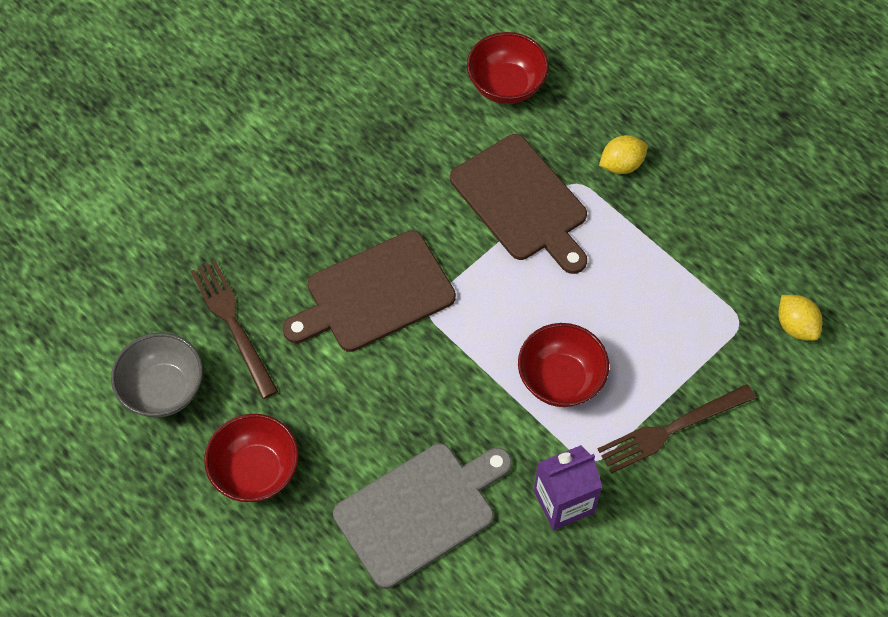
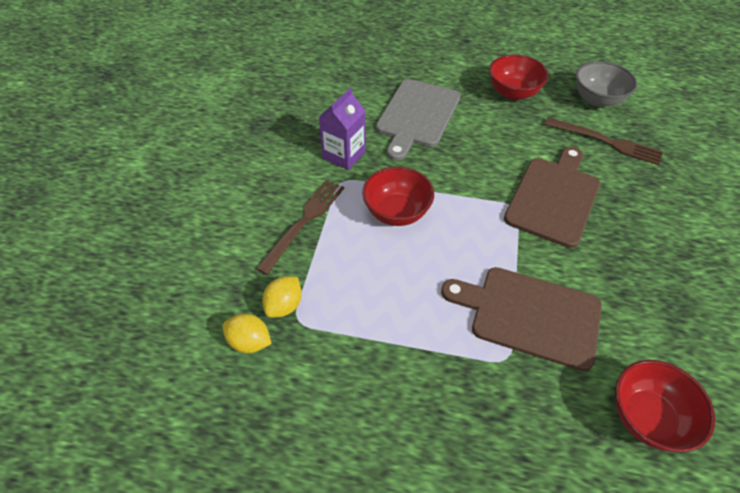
camera: 145 degrees right, 10 degrees down
yellow lemon [599,135,648,174] -> yellow lemon moved to [262,276,302,318]

